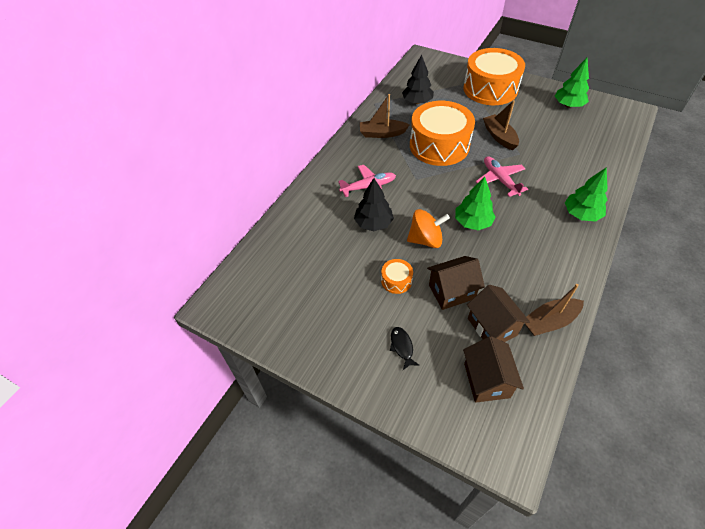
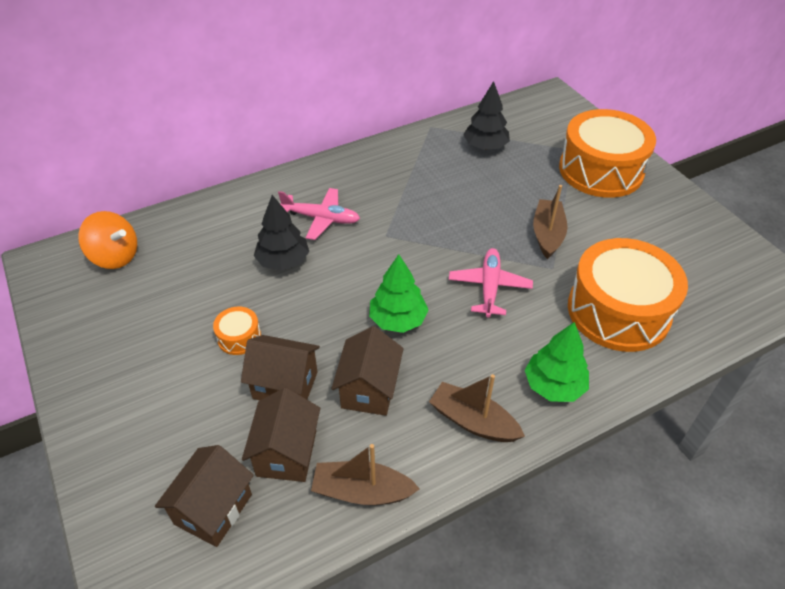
camera: 30 degrees right, 5 degrees down
brown boat [360,94,409,138] -> brown boat moved to [429,374,525,442]
black fish [390,327,420,370] -> none
orange spinning top [407,209,450,248] -> orange spinning top moved to [78,211,137,269]
orange drum [410,101,475,166] -> orange drum moved to [568,238,688,352]
green tree [555,58,589,108] -> none
none -> brown house [331,326,404,416]

